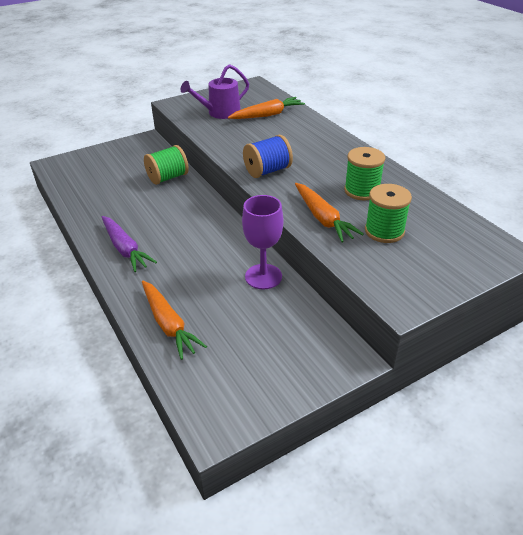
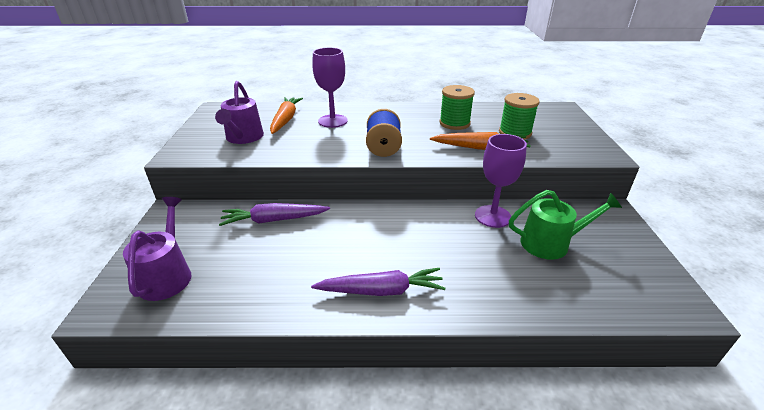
camera: 60 degrees left, 5 degrees down
orange carrot [142,281,207,360] -> none
green spool [144,145,189,185] -> purple carrot [219,203,330,226]
none -> purple watering can [123,197,191,301]
none -> purple goblet [312,48,348,128]
none -> green watering can [509,190,622,260]

